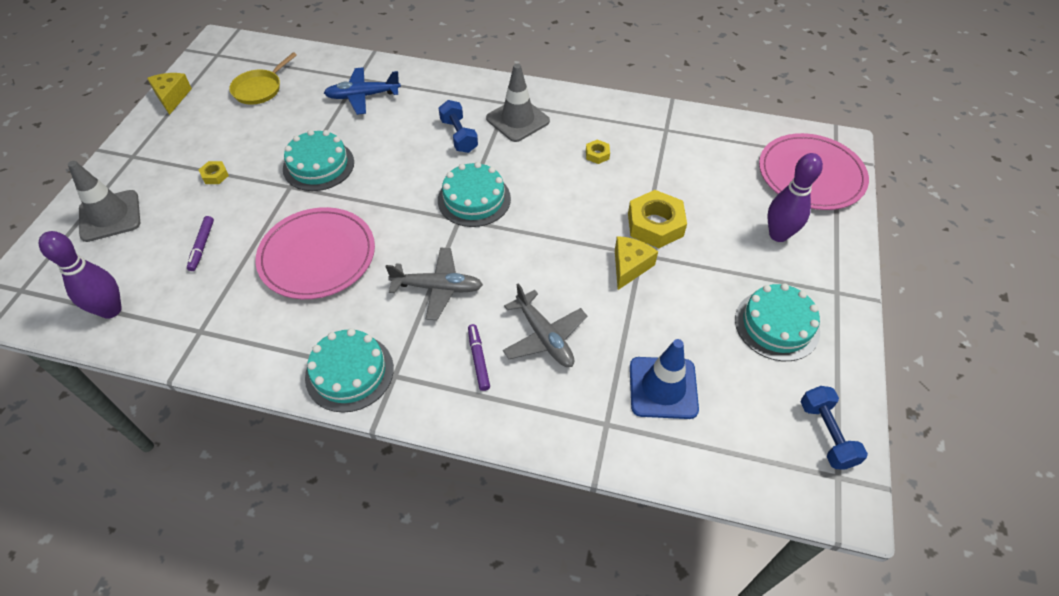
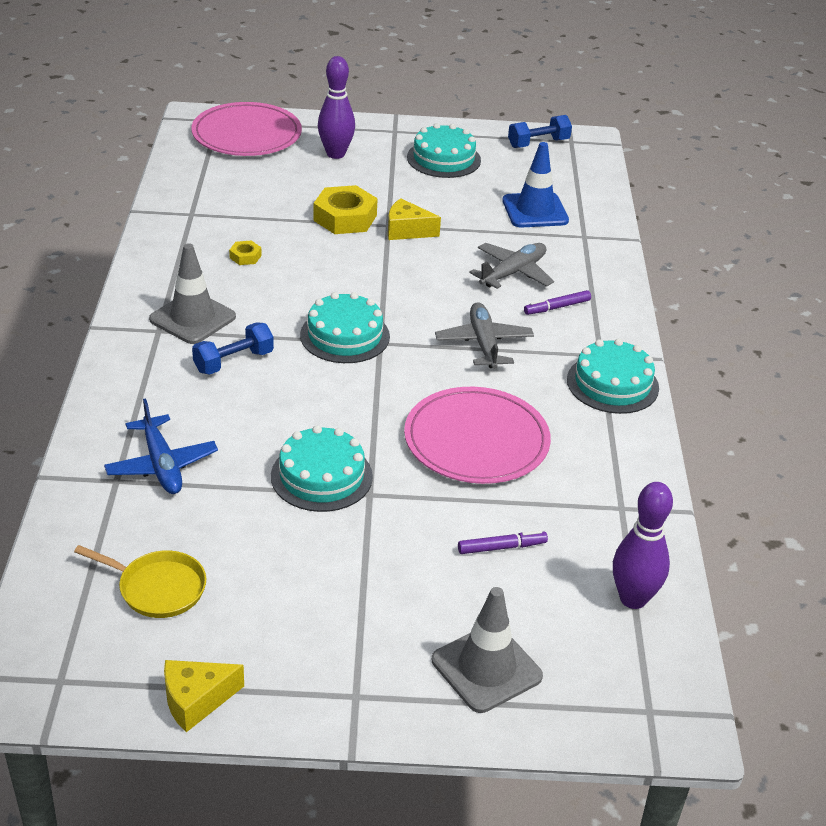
camera: 105 degrees left, 15 degrees down
yellow nut [199,161,229,184] -> none

